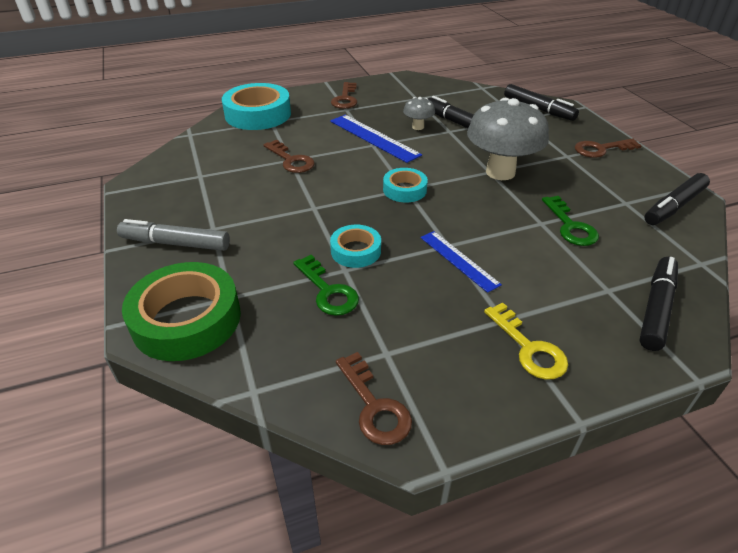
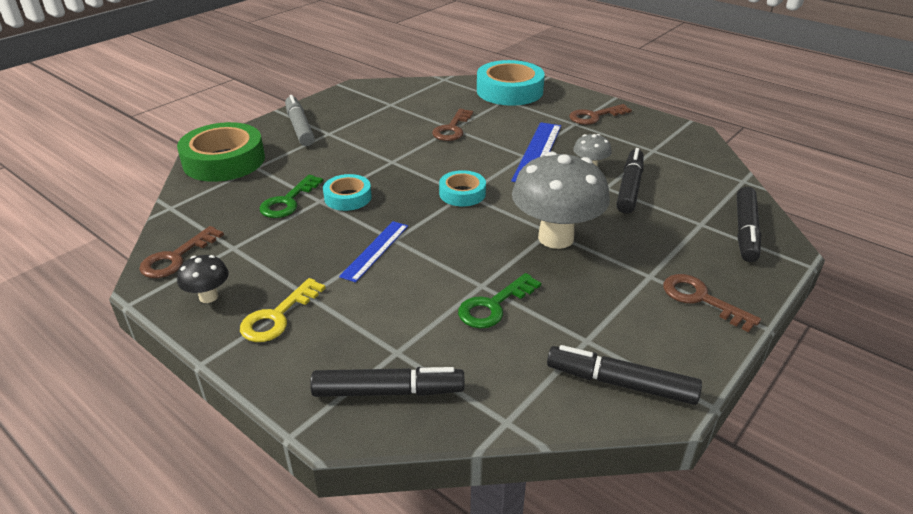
camera: 60 degrees right, 5 degrees down
none -> black mushroom [177,255,229,303]

